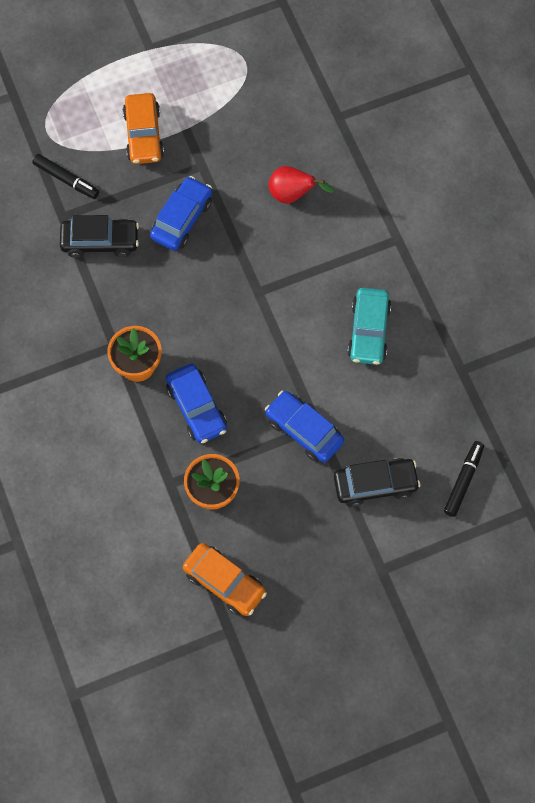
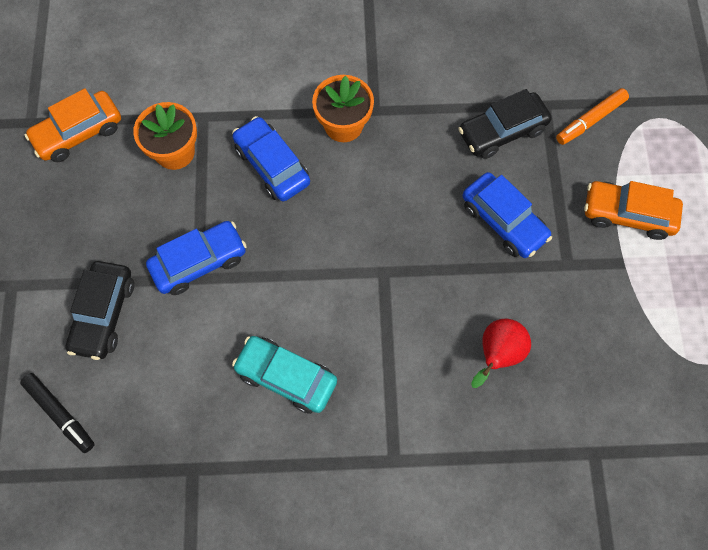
camera: 110 degrees right, 0 degrees up
black marker [32,154,99,199] -> orange marker [556,88,629,145]
black car [60,215,139,258] -> black car turned 45 degrees clockwise [458,89,552,159]
blue car [166,364,227,444] -> blue car turned 60 degrees clockwise [232,116,310,201]

